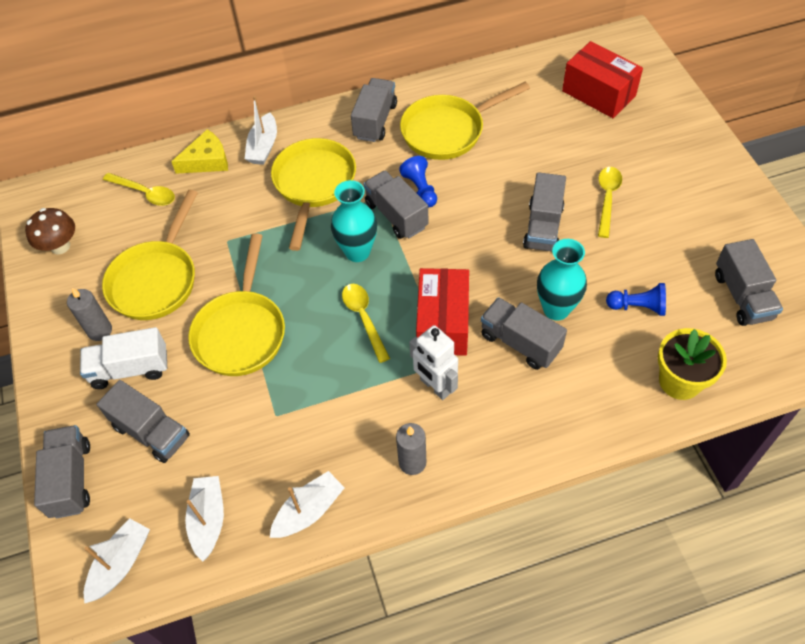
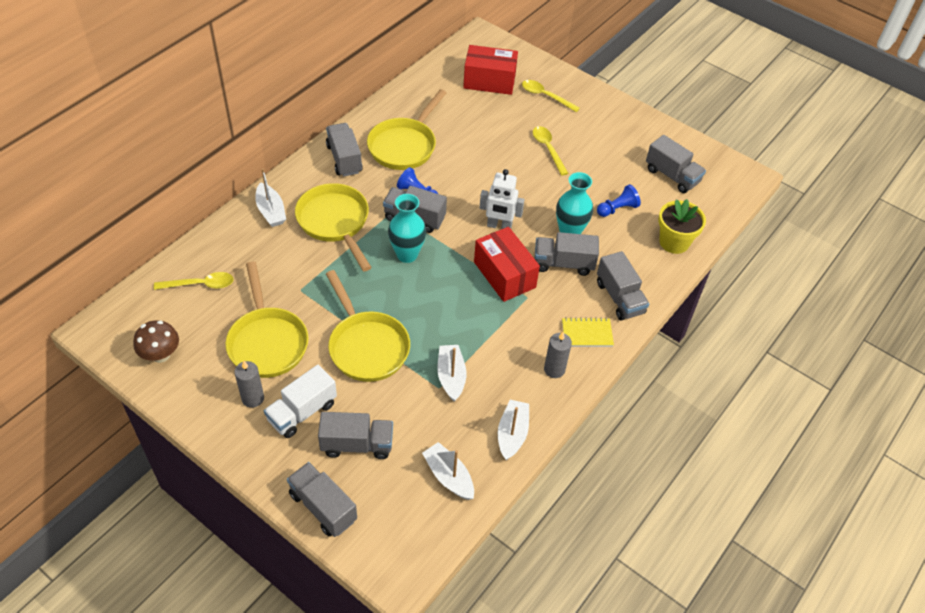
camera: 40 degrees left, 5 degrees down
white boat [84,518,150,604] -> white boat moved to [437,345,467,401]
yellow cheese [171,129,228,174] -> none
yellow spoon [342,284,390,363] -> yellow spoon moved to [522,80,580,112]
white robot [409,325,458,400] -> white robot moved to [480,169,524,229]
grey truck [523,172,566,251] -> grey truck moved to [597,251,649,321]
none -> yellow notebook [562,318,614,347]

